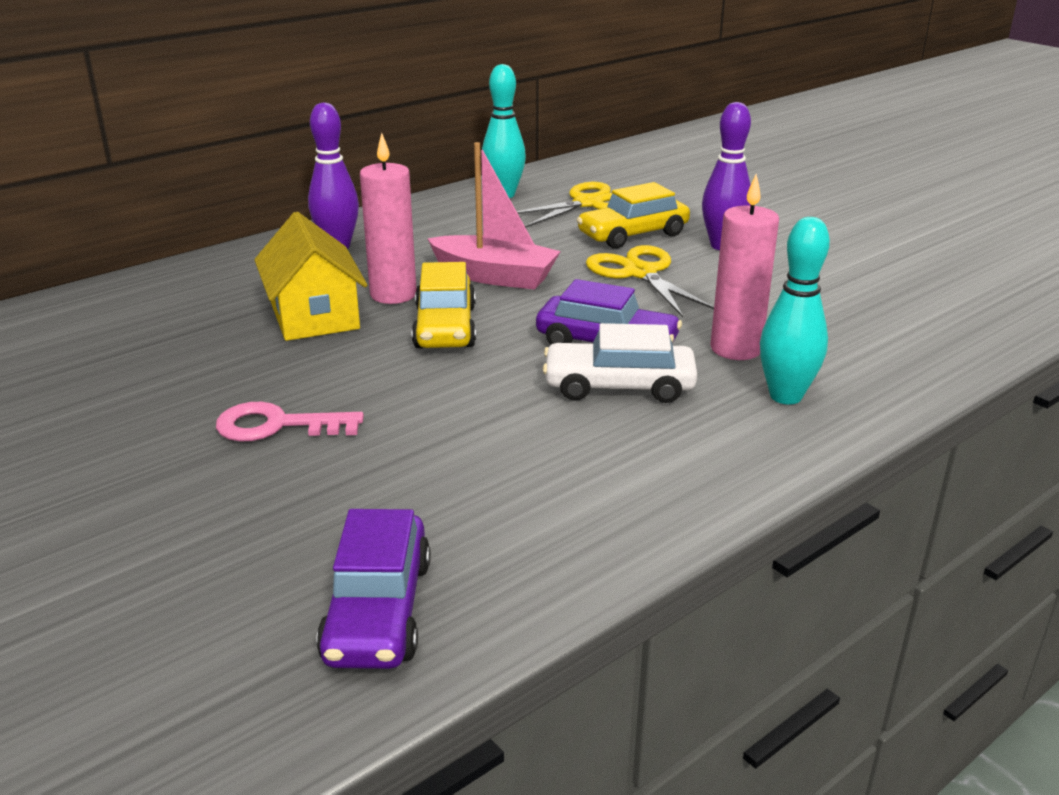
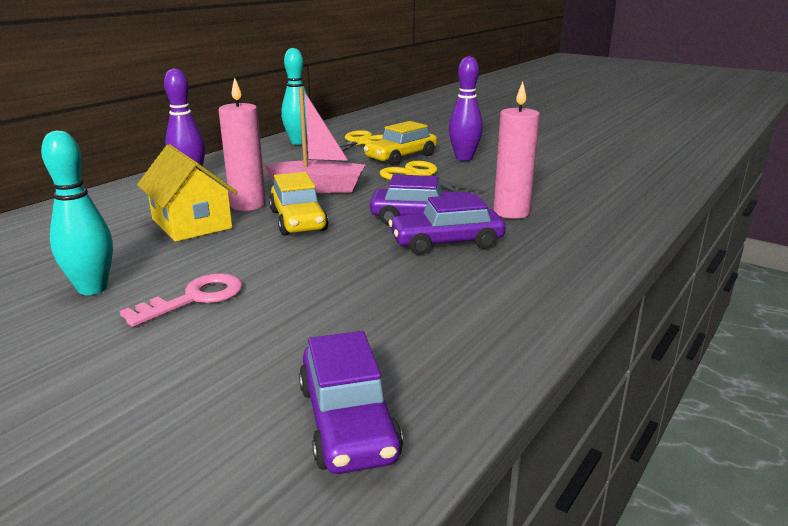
camera: 15 degrees left, 5 degrees down
pink key [216,402,364,442] -> pink key turned 150 degrees clockwise [120,273,243,327]
white car [543,323,698,403] -> purple car [389,194,506,255]
turquoise bowling pin [760,217,830,405] -> turquoise bowling pin moved to [41,130,113,295]

